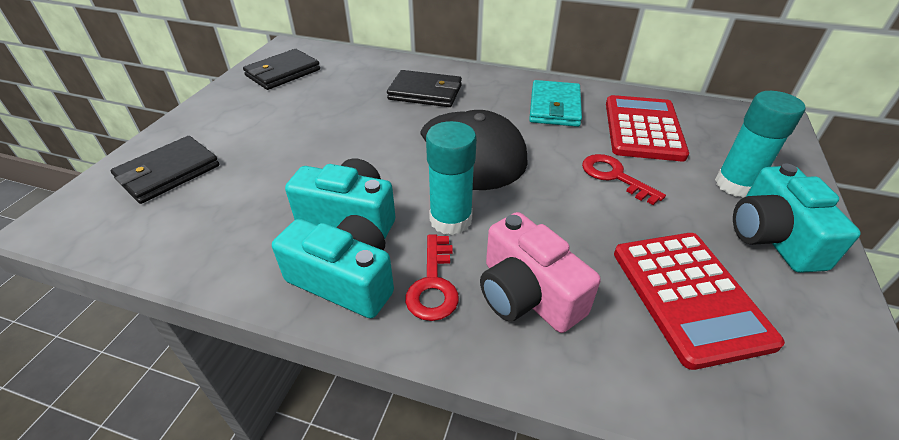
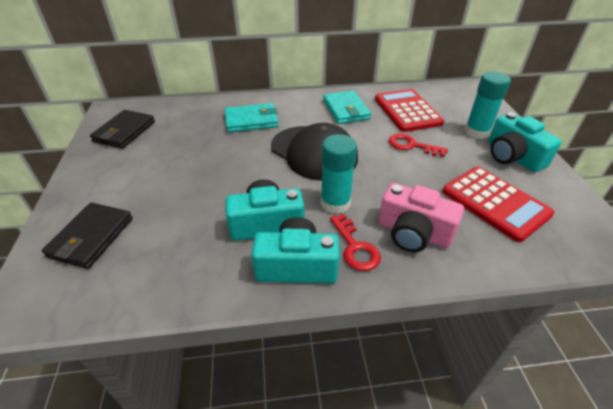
camera: 25 degrees left, 0 degrees up
black wallet [387,70,462,107] -> turquoise wallet [225,103,278,132]

